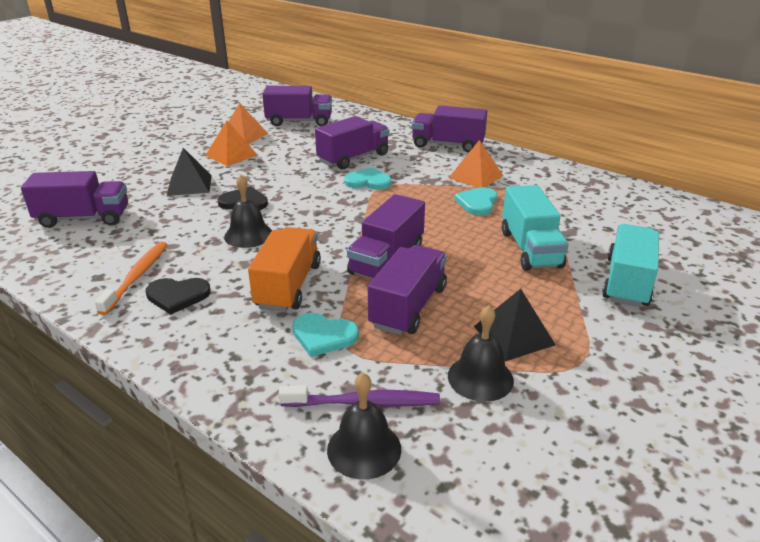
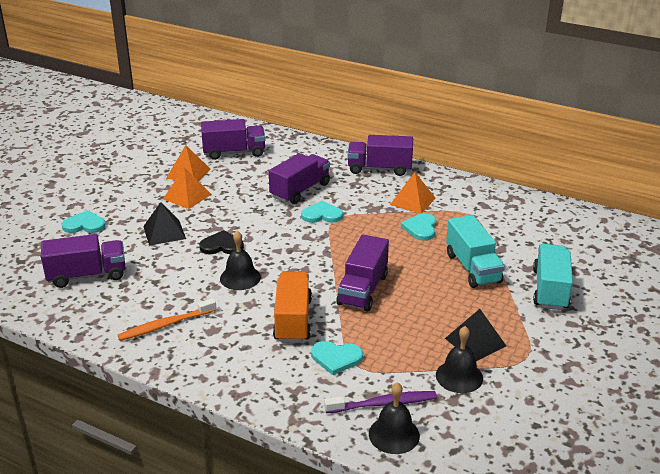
camera: 10 degrees left, 0 degrees up
orange toothbrush [95,241,168,315] -> orange toothbrush turned 120 degrees counterclockwise [118,298,216,341]
black heart [145,278,211,315] -> none
purple truck [368,245,447,335] -> none
none -> turquoise heart [62,210,106,233]

